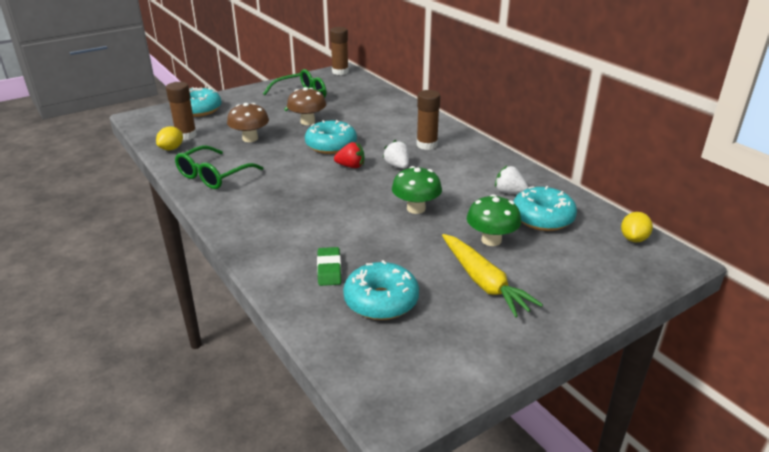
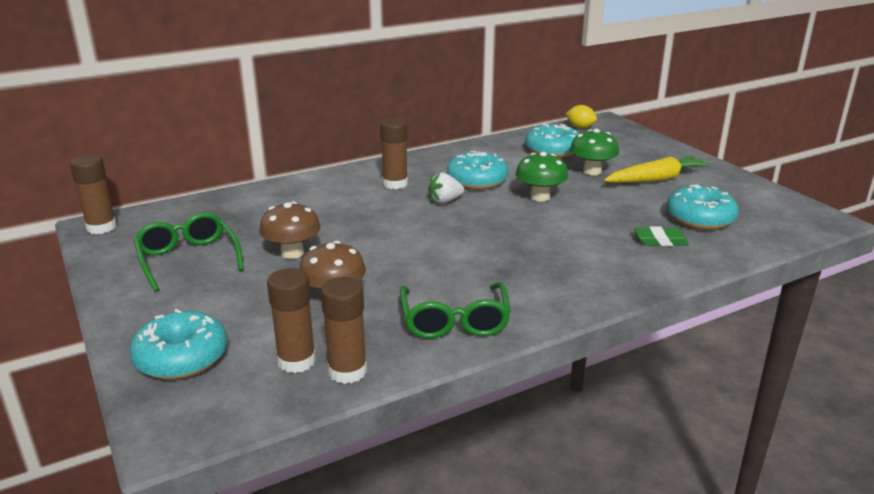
camera: 85 degrees left, 5 degrees down
yellow lemon [156,126,183,150] -> brown glue stick [321,277,367,384]
green glasses [175,145,263,189] -> green glasses turned 45 degrees clockwise [400,282,511,339]
turquoise donut [305,120,357,154] -> turquoise donut moved to [447,151,508,190]
red strawberry [334,142,364,168] -> none
white strawberry [495,166,528,194] -> none

